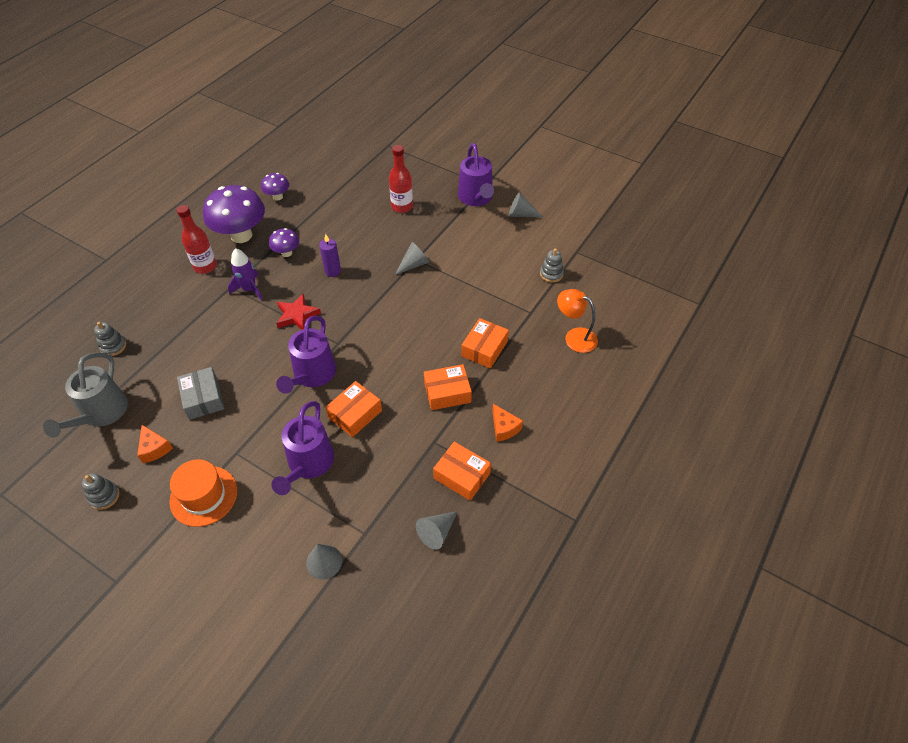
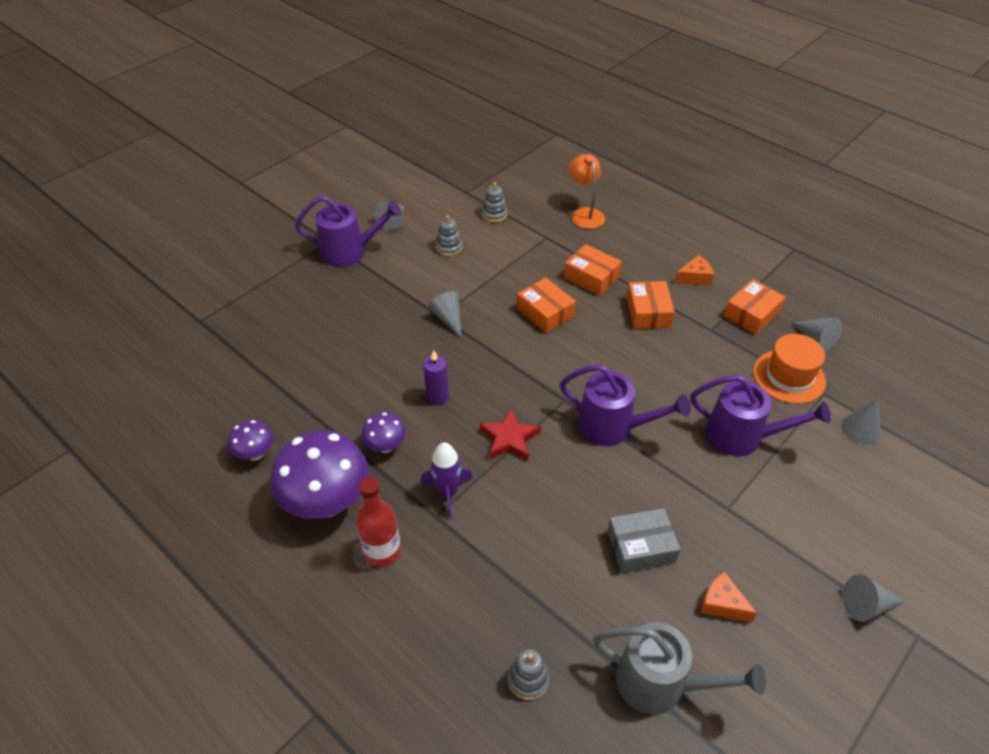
camera: 80 degrees left, 5 degrees down
grey stacking toy [82,473,119,510] -> grey stacking toy moved to [435,215,463,256]
orange cheese [137,425,173,463] -> orange cheese turned 120 degrees counterclockwise [701,572,757,622]
orange hat [169,459,237,527] -> orange hat moved to [753,334,826,404]
orange box [326,381,382,437] -> orange box moved to [517,277,576,333]
red bottle [389,145,413,213] -> none
orange lamp [557,289,598,353] -> orange lamp turned 120 degrees clockwise [569,154,605,229]
none -> grey cone [843,574,905,622]

